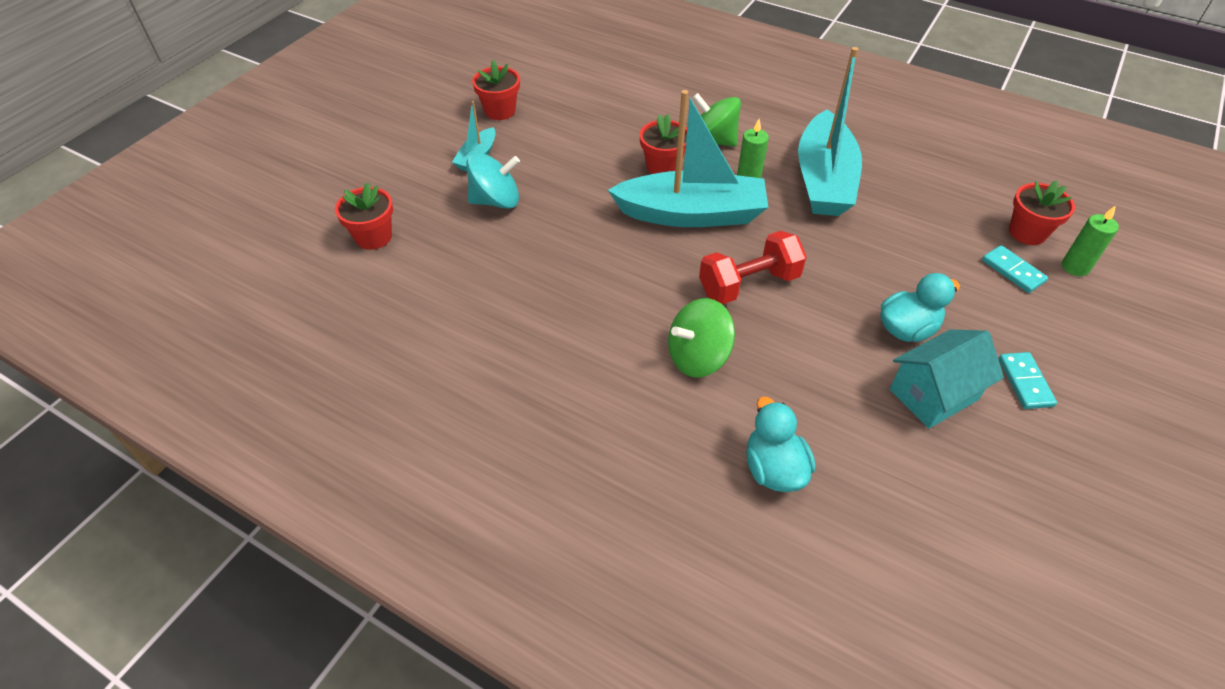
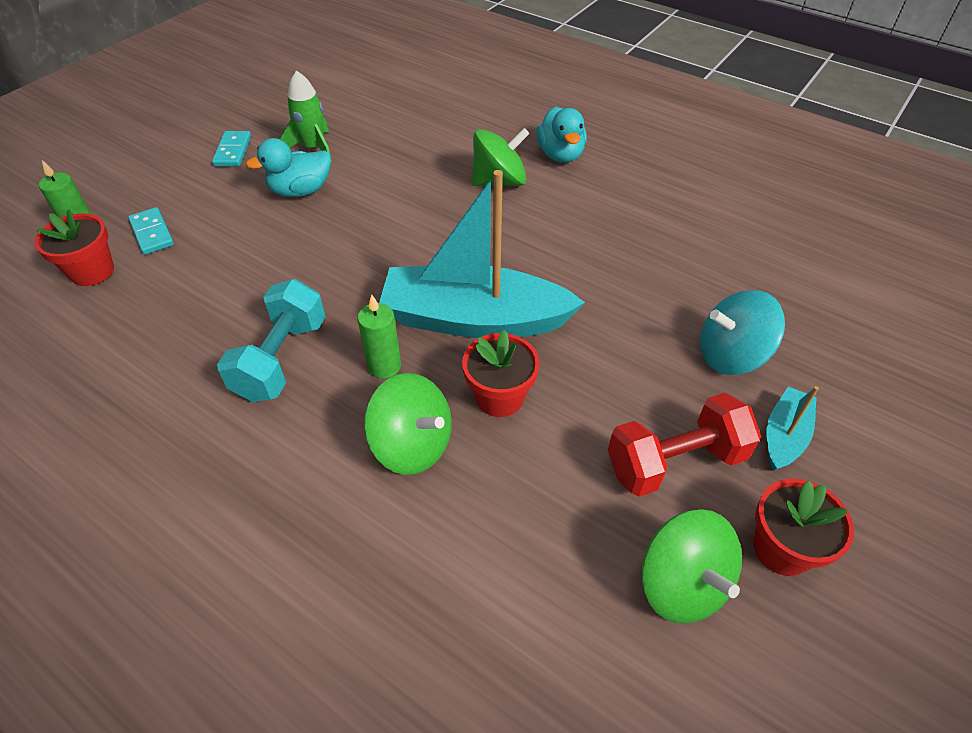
camera: 175 degrees left, 0 degrees up
red flower pot [335,182,393,250] -> none
red dumbbell [699,231,807,304] -> red dumbbell moved to [608,393,761,497]
turquoise duck [746,397,816,492] -> turquoise duck moved to [536,107,587,163]
turquoise boat [798,47,862,216] -> turquoise dumbbell [217,279,326,402]
turquoise house [890,329,1004,429] -> green rocket [280,70,332,162]
none -> green spinning top [641,509,742,623]

